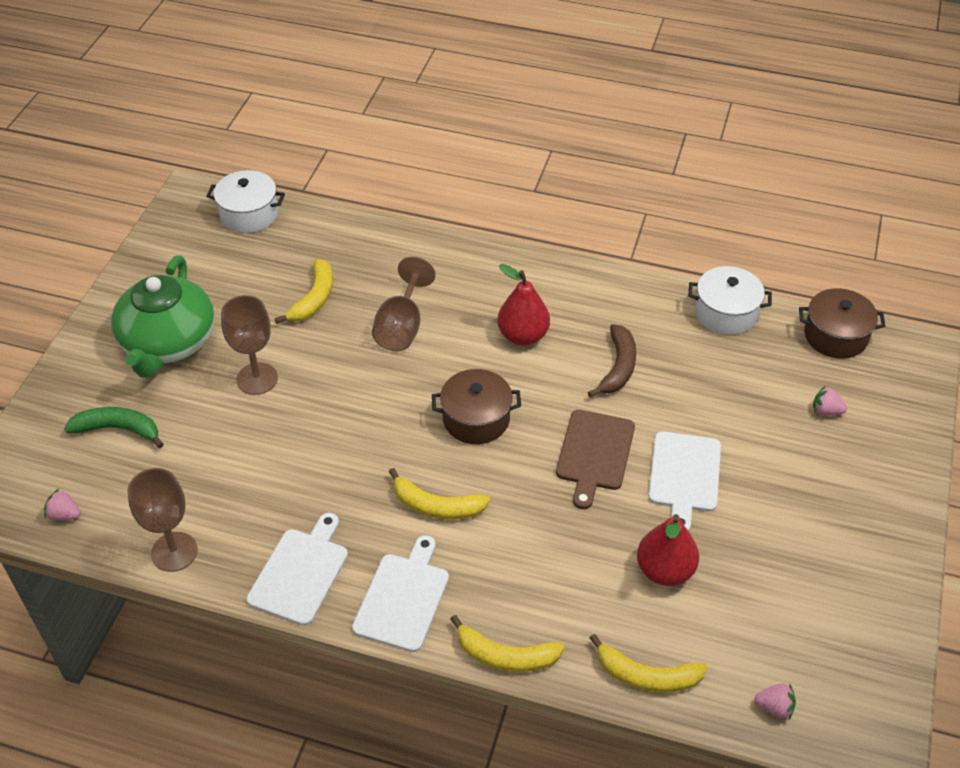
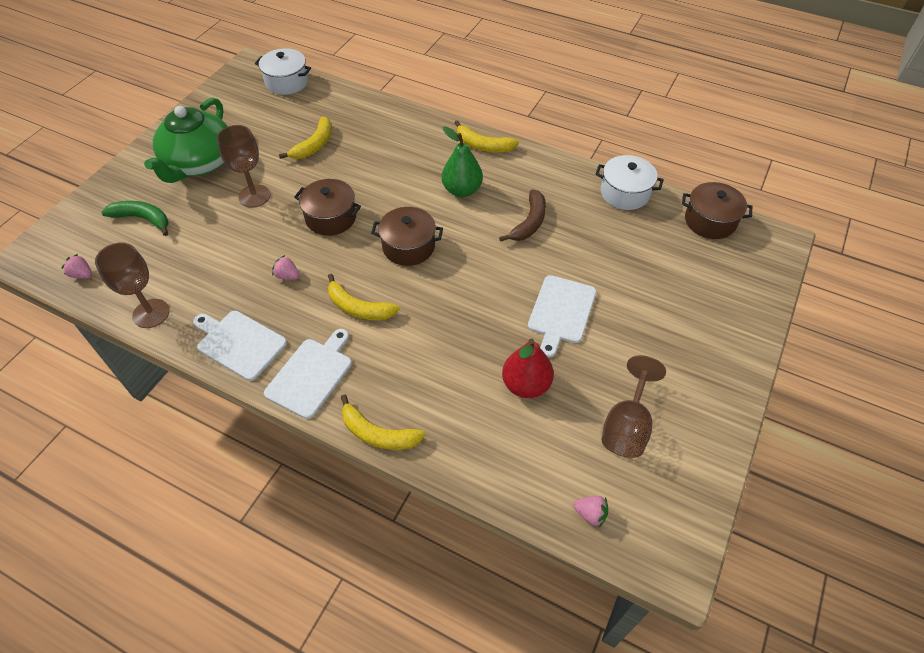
camera: 10 degrees right, 5 degrees up
white cutting board [247,513,348,626] -> white cutting board turned 90 degrees counterclockwise [193,311,287,381]
brown goblet [372,257,436,351] -> brown goblet moved to [602,355,666,458]
red pear [497,264,550,345] -> green pear [442,126,483,197]
brown cutting board [556,410,635,509] -> none
yellow banana [590,634,707,693] -> yellow banana moved to [455,120,519,152]
pink strawberry [813,386,847,416] -> pink strawberry moved to [272,255,299,280]
none -> brown pot [294,179,361,236]

